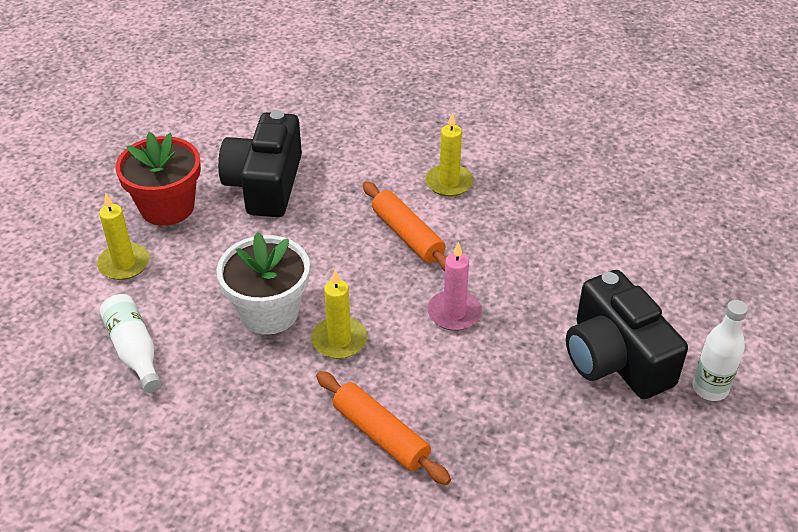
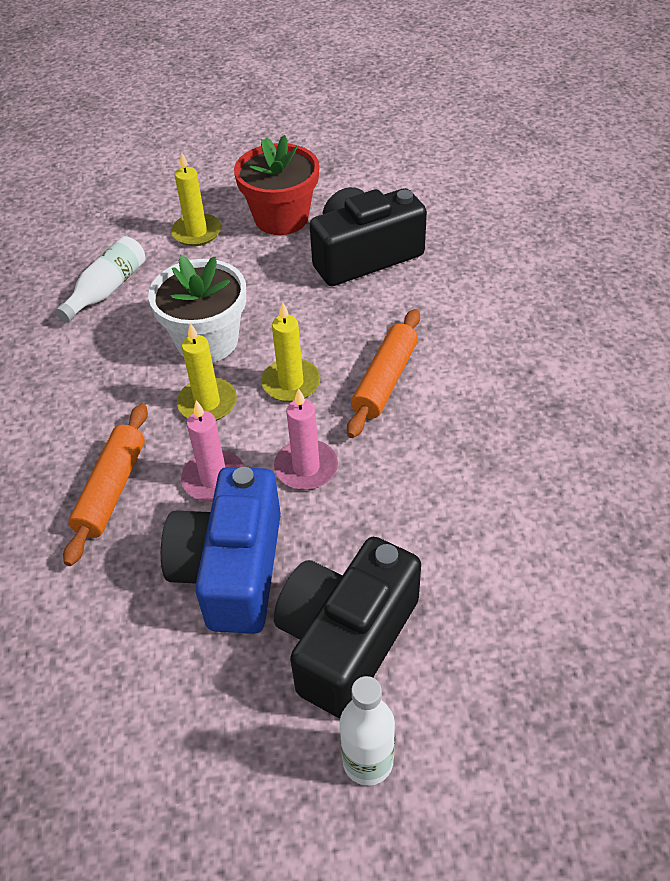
camera: 60 degrees right, 5 degrees up
yellow candle [425,113,473,197] -> yellow candle moved to [261,302,320,402]
none -> blue camera [161,467,281,634]
none -> pink candle [181,400,244,502]

